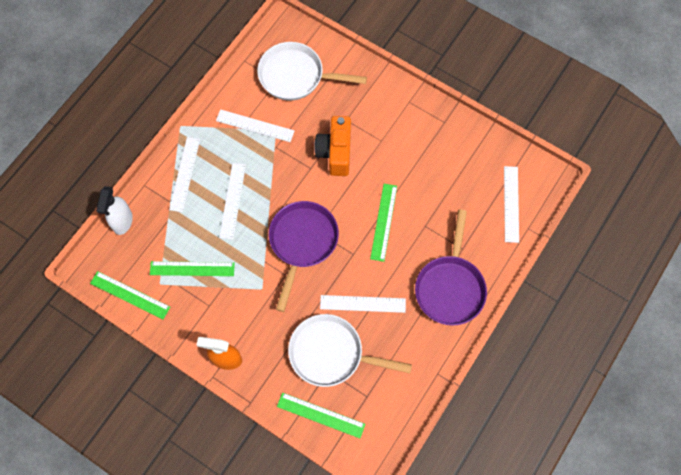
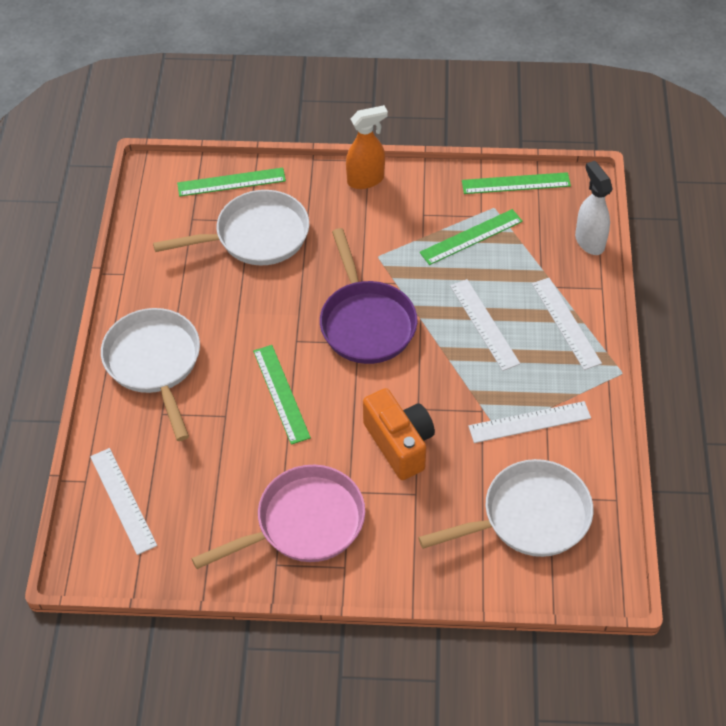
camera: 150 degrees right, 15 degrees down
white ruler [320,295,406,313] -> none
purple pan [415,210,487,326] -> white pan [101,308,200,441]
none -> pink pan [191,465,365,569]

